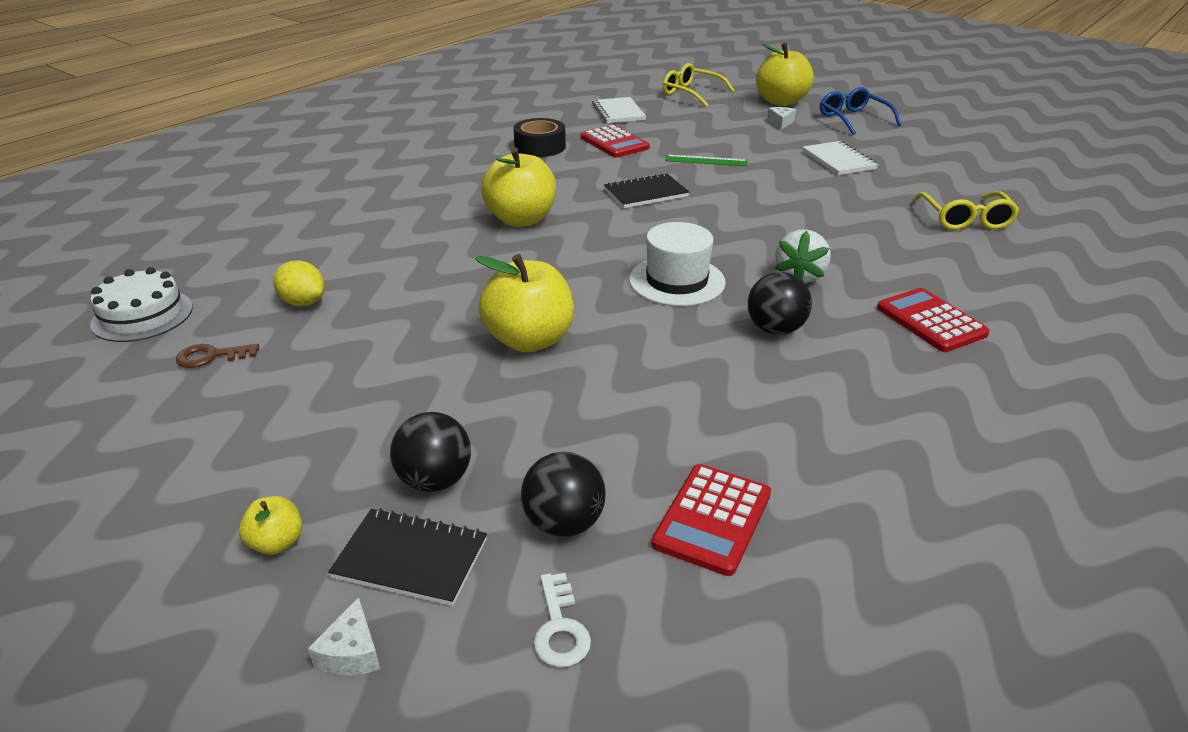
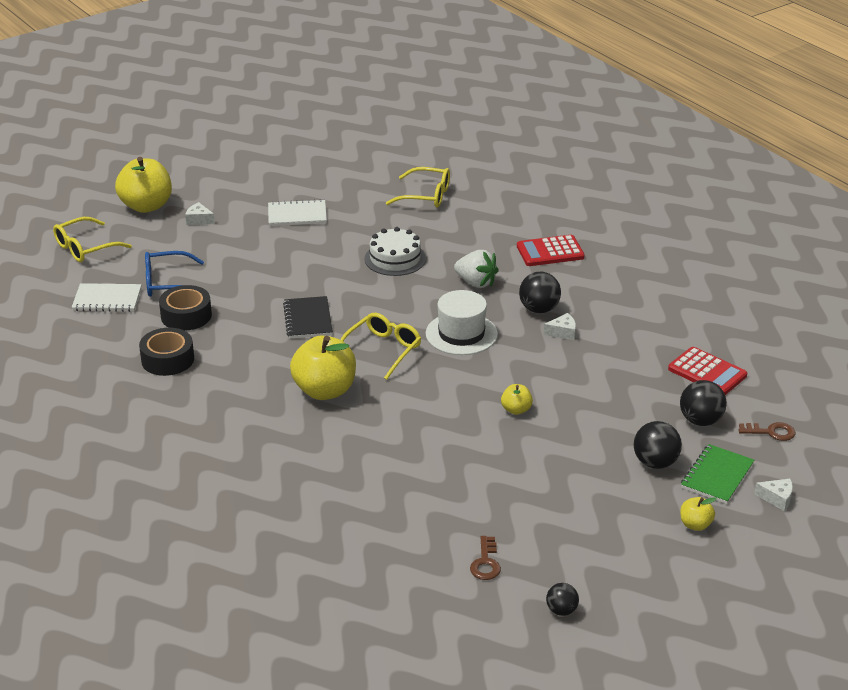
camera: 75 degrees left, 0 degrees up
white cake [90,267,193,342] -> white cake moved to [364,227,426,276]
yellow lemon [273,261,325,306] -> none
black notebook [328,508,487,606] -> green notebook [681,444,754,504]
yellow apple [475,254,574,352] -> yellow apple [501,384,533,415], size x0.47
white key [533,573,591,667] -> brown key [739,422,795,441]
red calculator [581,125,650,157] -> black tape [159,285,212,331]
green ruler [665,155,748,166] -> none
blue glasses [820,87,901,135] -> blue glasses moved to [145,251,204,297]
none -> yellow glasses [340,313,422,380]
none -> white cheese [544,313,576,340]
none -> black ball [546,583,579,616]

